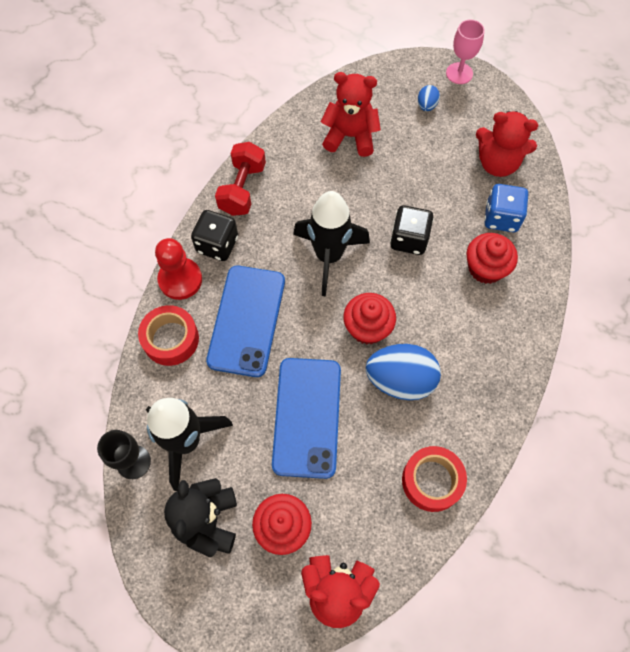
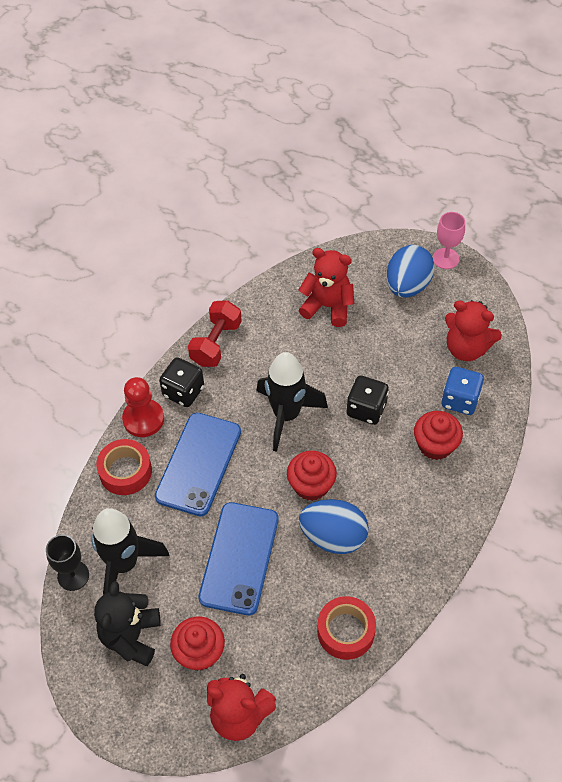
camera: 10 degrees right, 10 degrees down
blue egg [418,85,440,111] -> blue egg [387,245,435,298], size x2.14

